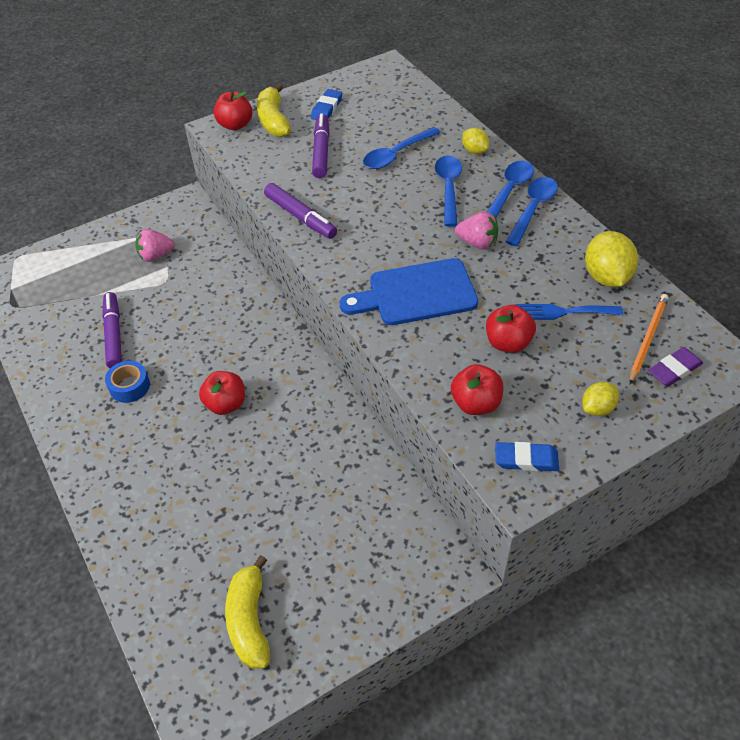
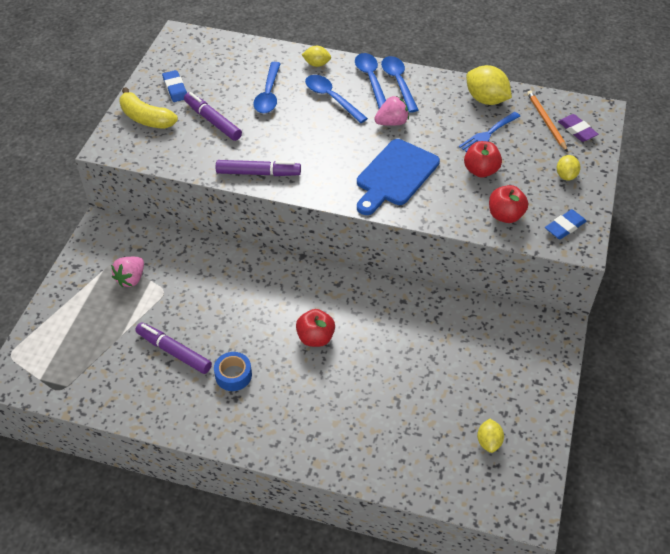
camera: 45 degrees left, 0 degrees up
red apple [214,91,252,131] -> none
yellow banana [225,555,270,669] -> yellow lemon [477,419,504,453]
purple eraser [648,347,703,387] -> purple eraser turned 45 degrees counterclockwise [558,114,598,142]

